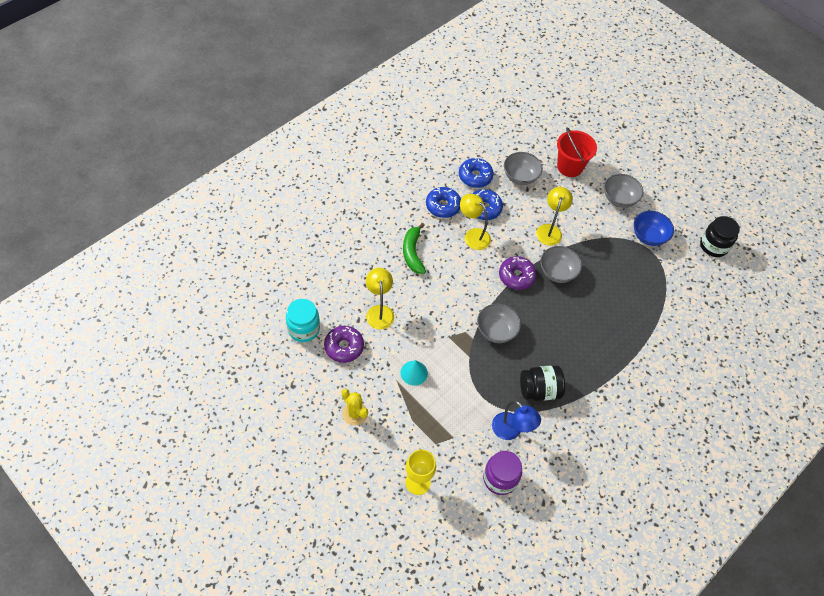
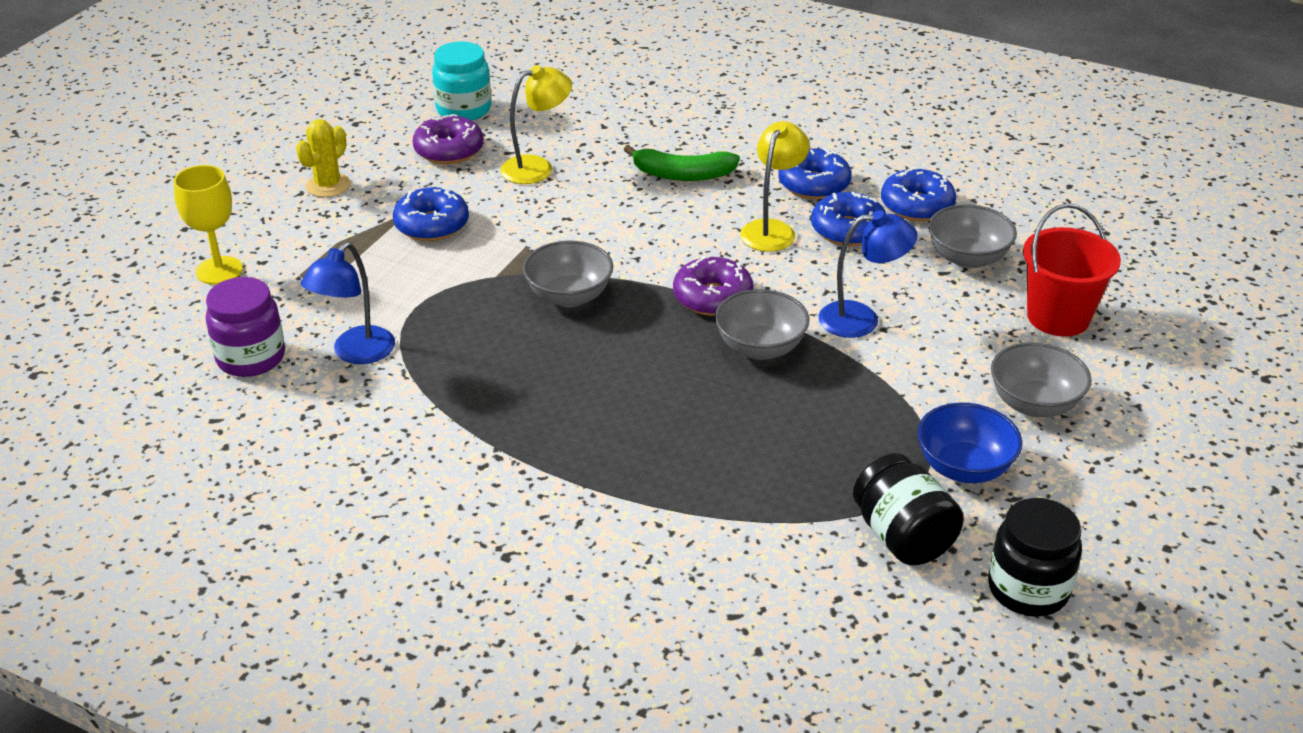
camera: 75 degrees right, 20 degrees down
turquoise cone [401,360,428,386] -> blue donut [393,187,469,241]
green banana [403,223,426,274] -> green banana turned 150 degrees counterclockwise [624,145,740,181]
black jar [520,365,565,401] -> black jar moved to [853,453,964,565]
yellow lamp [536,187,573,246] -> blue lamp [819,210,918,338]

